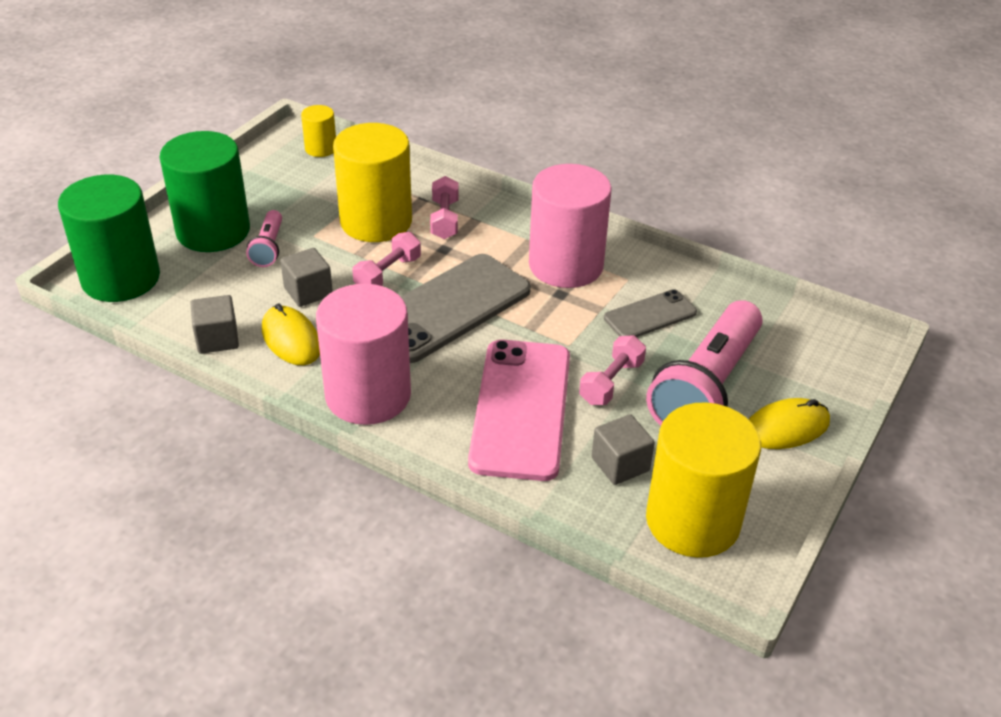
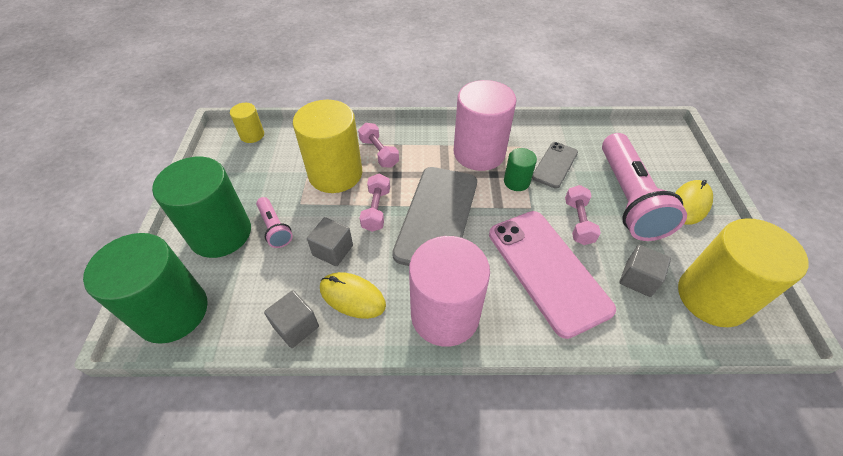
camera: 30 degrees left, 10 degrees up
none -> green cylinder [504,148,537,191]

